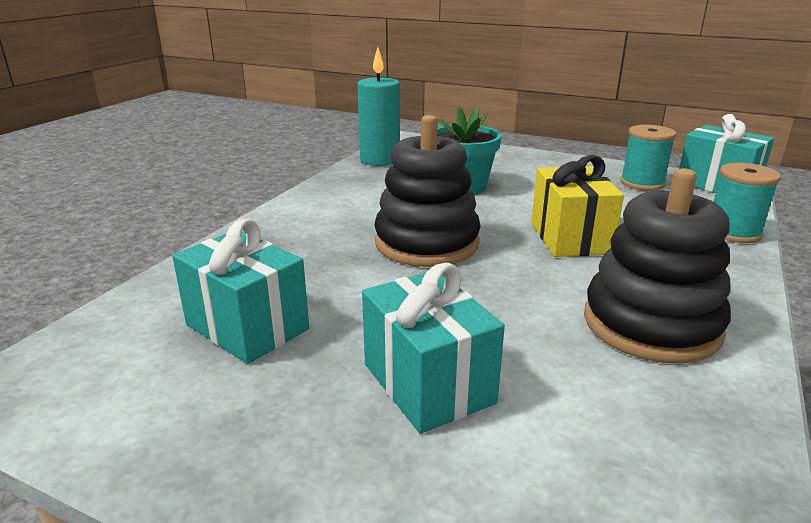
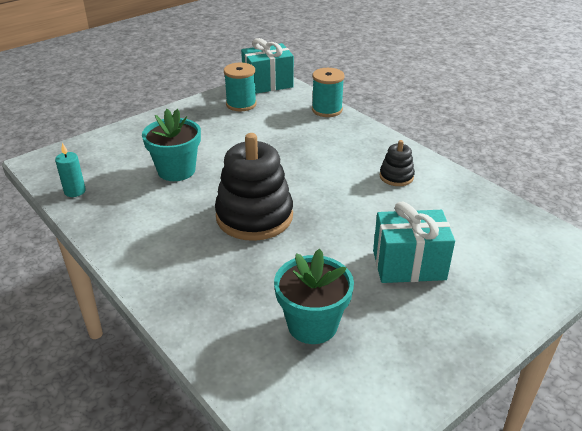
camera: 65 degrees left, 10 degrees up
turquoise gift [172,218,309,364] -> turquoise flower pot [274,249,354,344]
turquoise candle [357,47,400,166] -> turquoise candle [55,143,86,197], size x0.54
yellow gift [531,155,624,257] -> none
black stacking toy [584,168,731,364] -> black stacking toy [380,140,415,186], size x0.48

